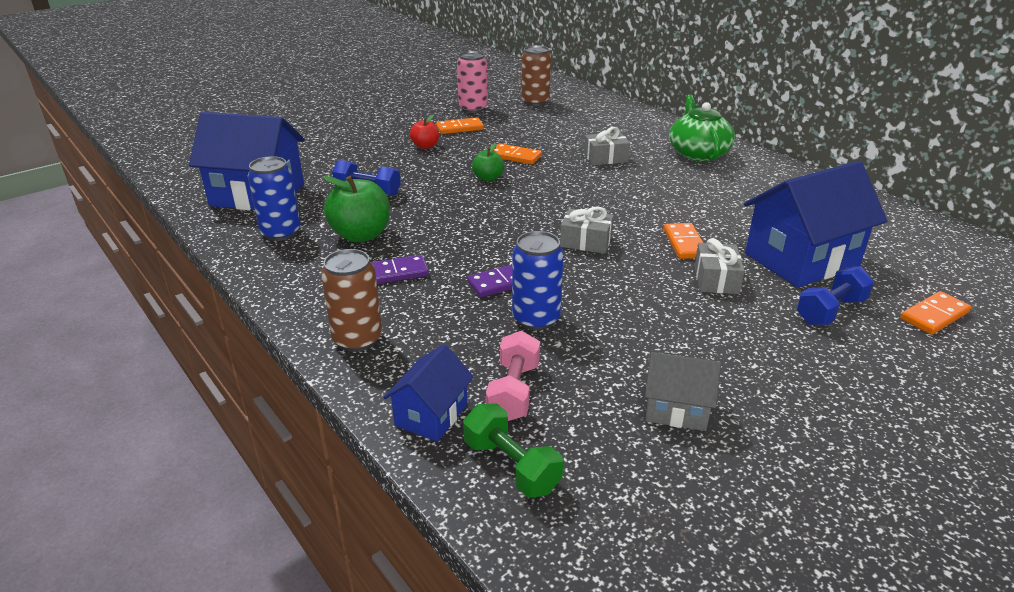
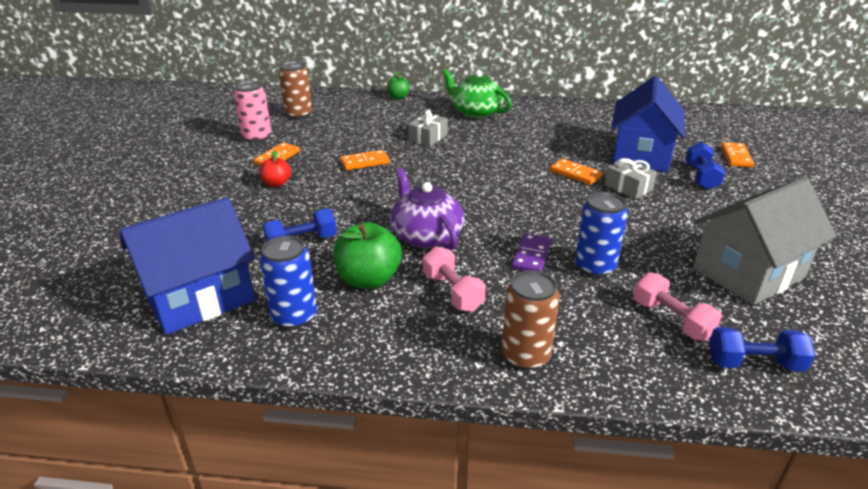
camera: 45 degrees left, 0 degrees up
purple domino [371,255,429,284] -> pink dumbbell [423,247,486,312]
blue house [383,344,474,442] -> none
green dumbbell [463,404,563,498] -> blue dumbbell [709,327,815,371]
green apple [472,143,504,181] -> green apple moved to [387,71,410,99]
grey gift [560,206,614,254] -> none
grey house [645,352,721,431] -> grey house [693,177,837,305], size x1.91
none -> purple teapot [390,168,464,250]

